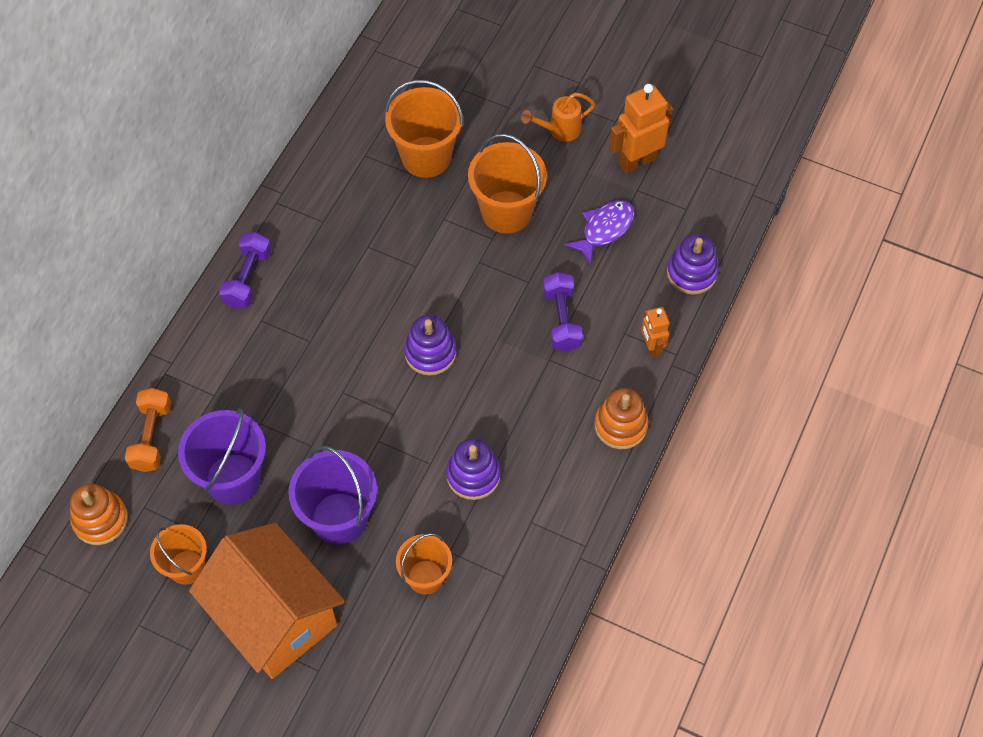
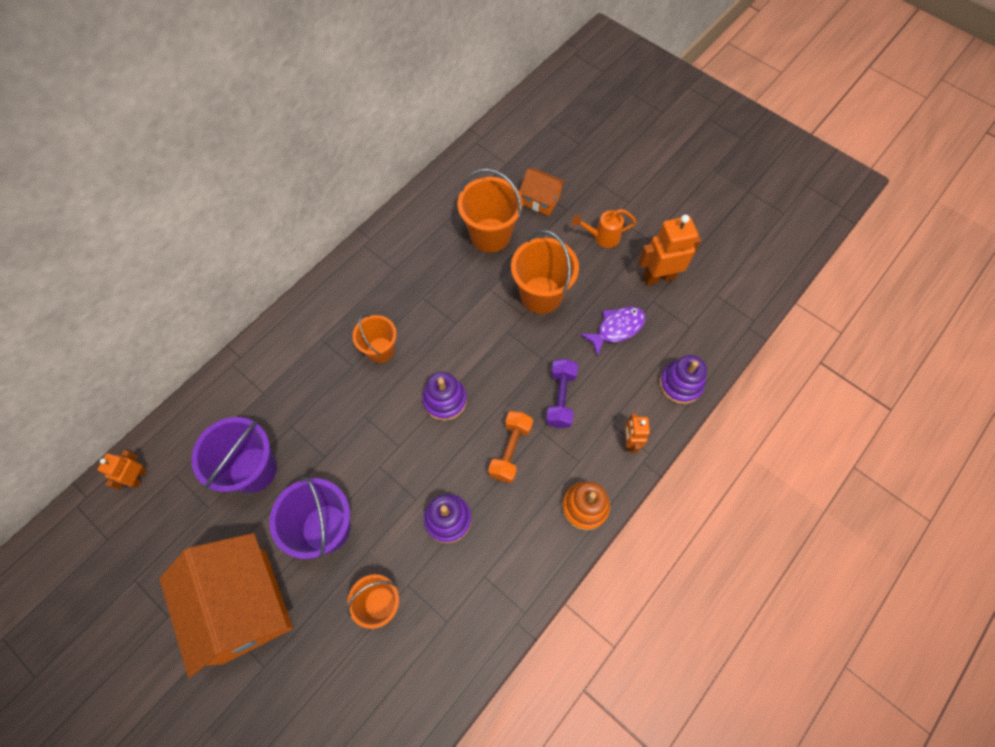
camera: 15 degrees right, 5 degrees up
orange stacking toy [70,483,128,545] -> orange robot [97,450,147,490]
orange dumbbell [125,388,171,472] -> orange dumbbell moved to [488,411,533,483]
orange bucket [150,524,207,585] -> orange bucket moved to [352,314,397,363]
purple dumbbell [219,232,271,309] -> none
none -> orange house [519,168,566,216]

